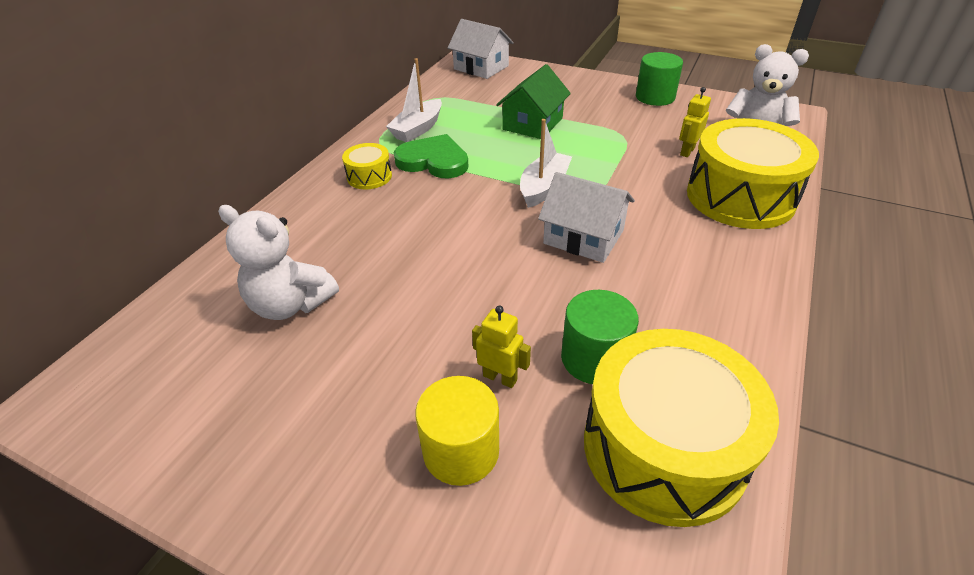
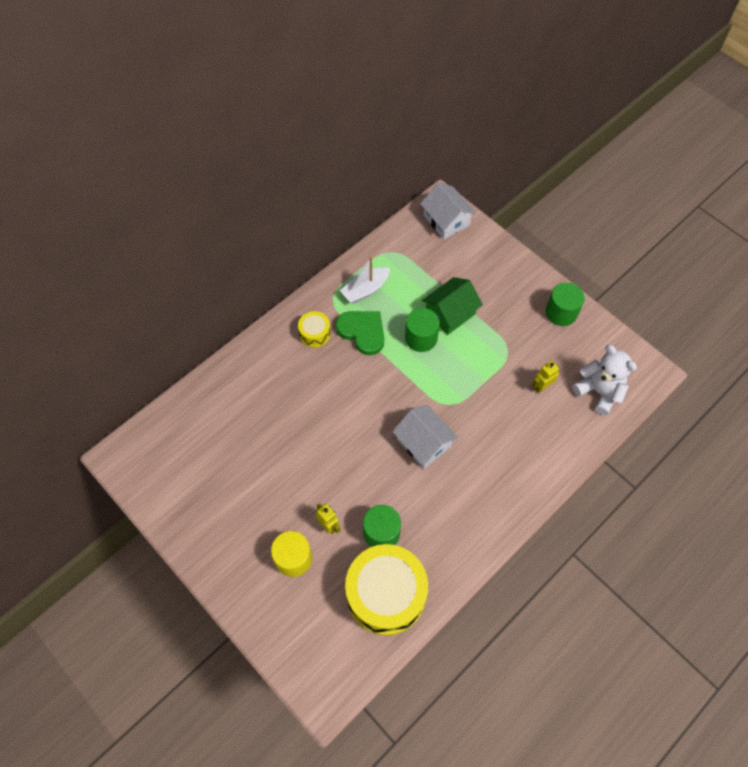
camera: 20 degrees right, 20 degrees up
white teddy bear [218,205,339,320] -> none
white boat [520,119,572,208] -> none
yellow drum [687,118,819,229] -> none
none -> green cylinder [405,308,440,352]

